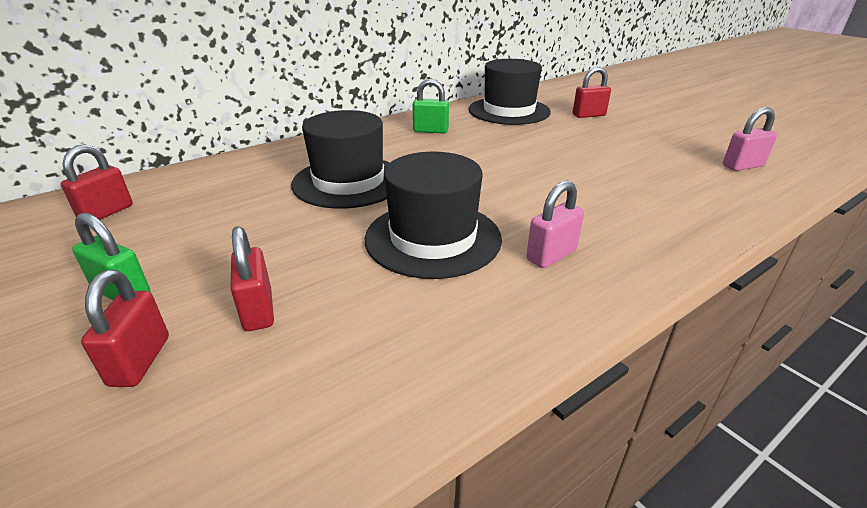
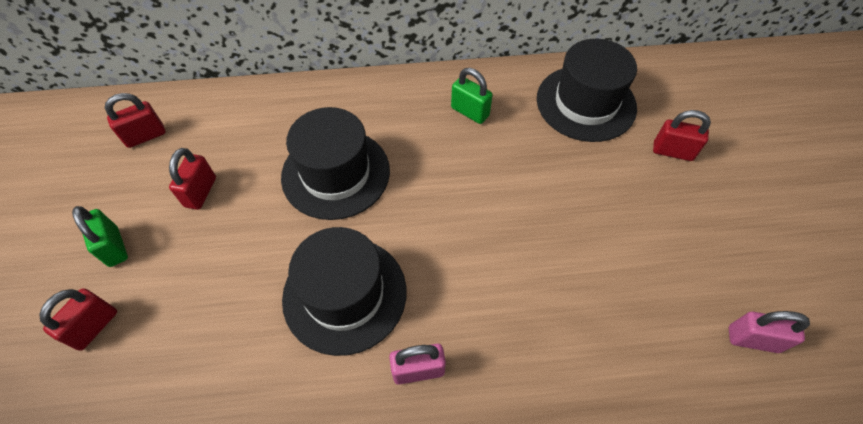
camera: 30 degrees right, 25 degrees up
red padlock [230,226,274,331] -> red padlock moved to [169,148,216,210]

